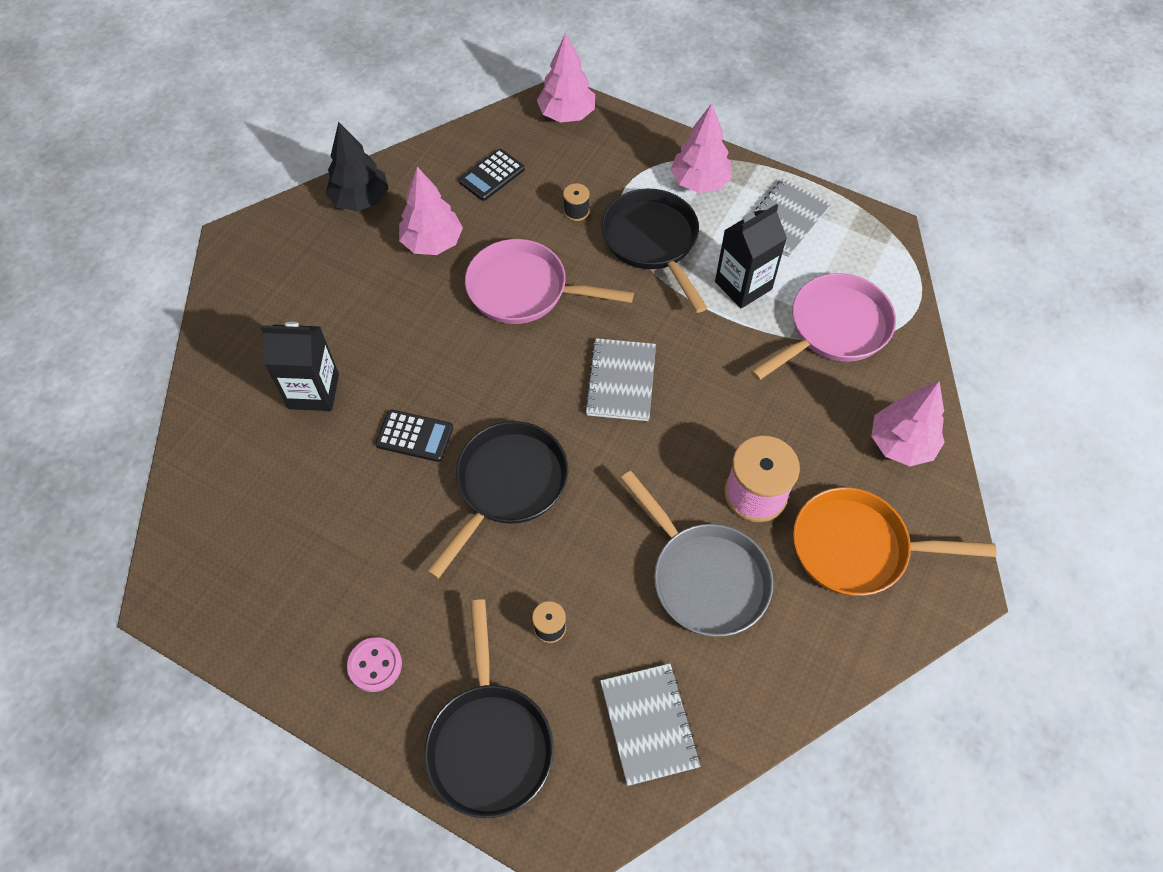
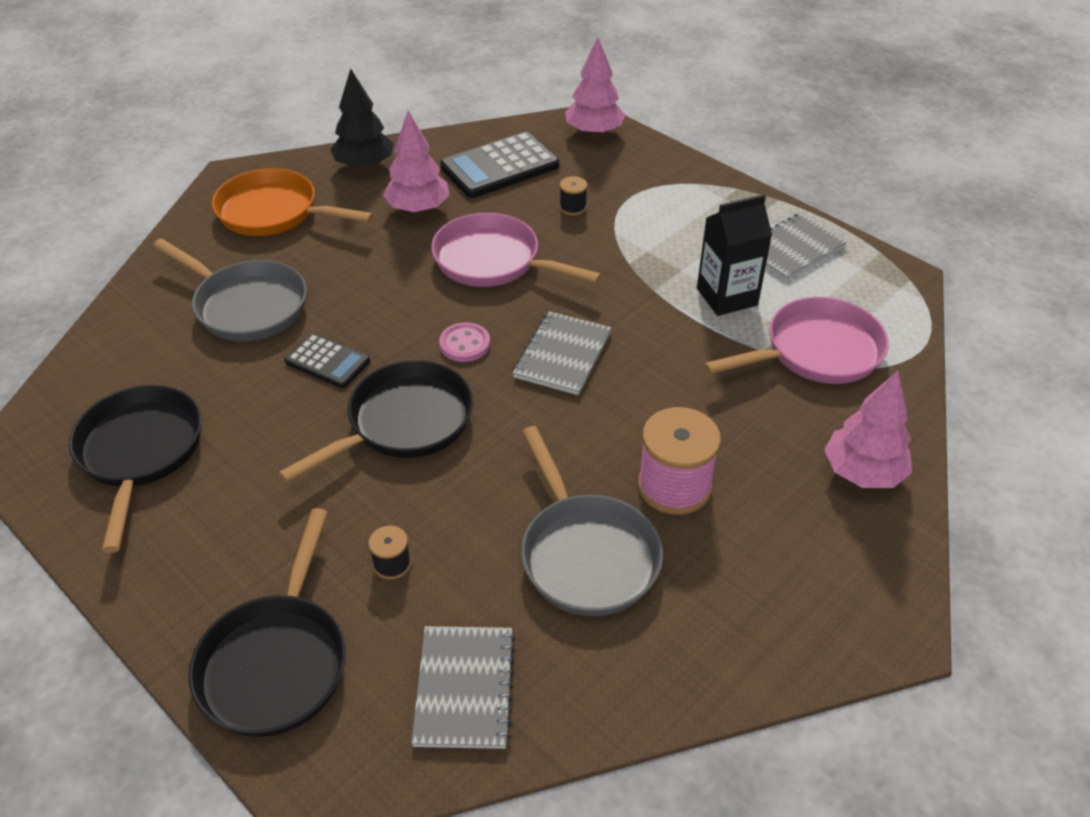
camera: 15 degrees right, 15 degrees down
black carton [260,322,339,411] -> grey pan [153,238,307,341]
pink button [347,637,402,692] -> pink button moved to [439,323,490,362]
black calculator [459,149,525,201] -> black calculator [440,132,559,198], size x1.72
black pan [601,189,708,313] -> black pan moved to [69,385,202,553]
pink tree [670,103,732,193] -> none
orange pan [793,487,996,596] -> orange pan moved to [212,168,374,236]

